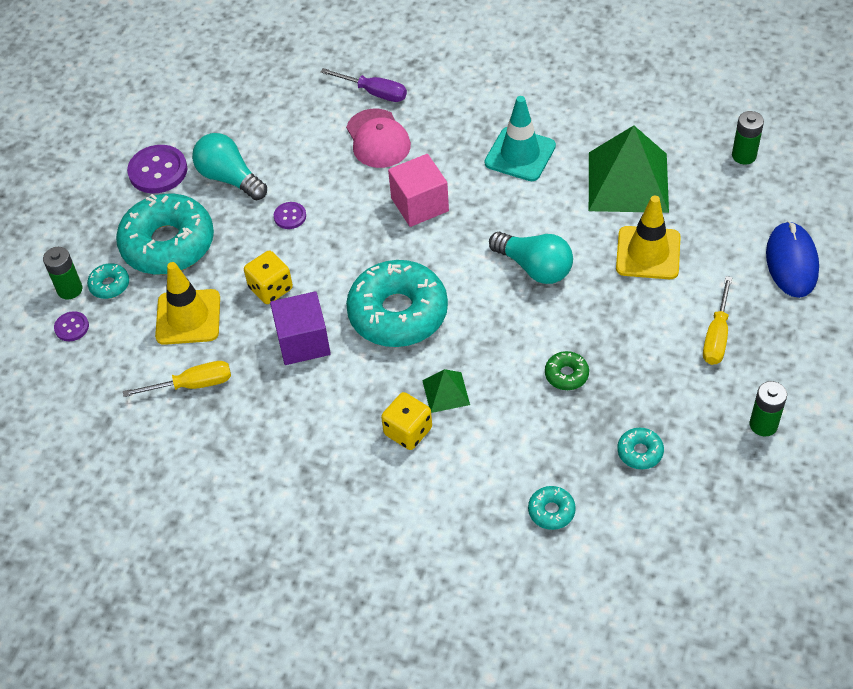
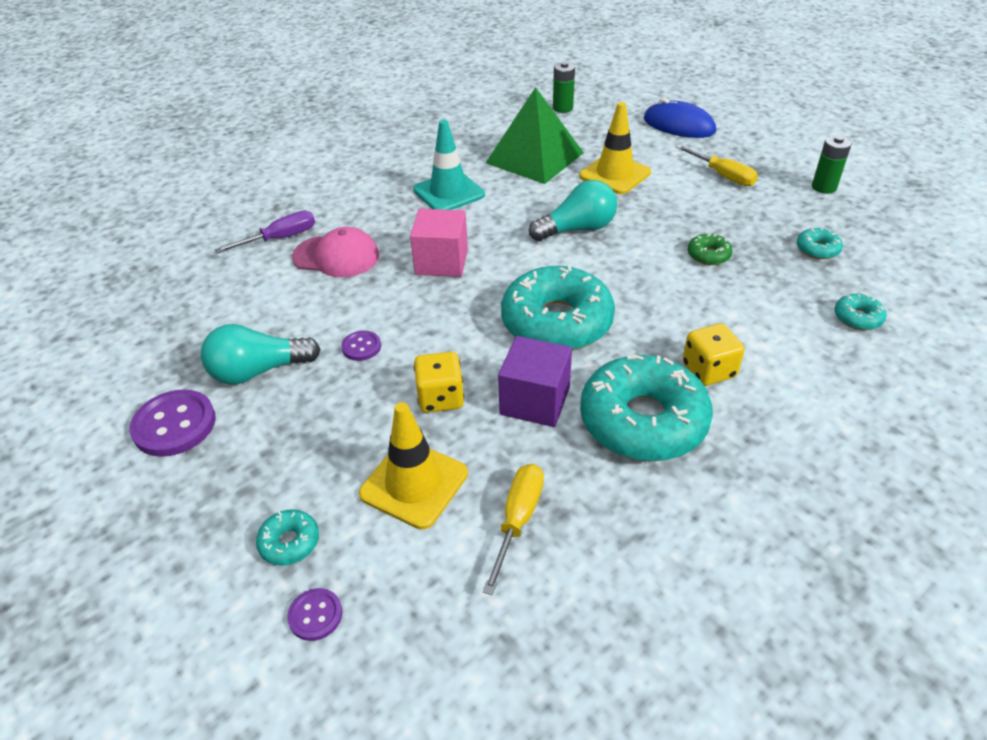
camera: 60 degrees left, 10 degrees down
green battery [43,247,82,300] -> none
turquoise donut [116,194,214,275] -> turquoise donut moved to [580,355,713,462]
green pyramid [422,369,470,413] -> none

